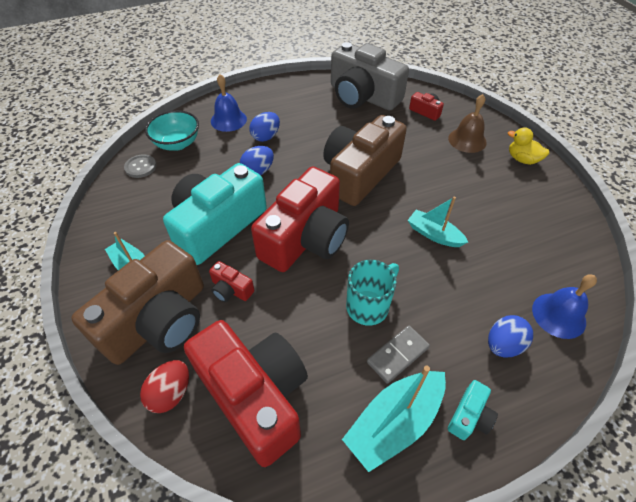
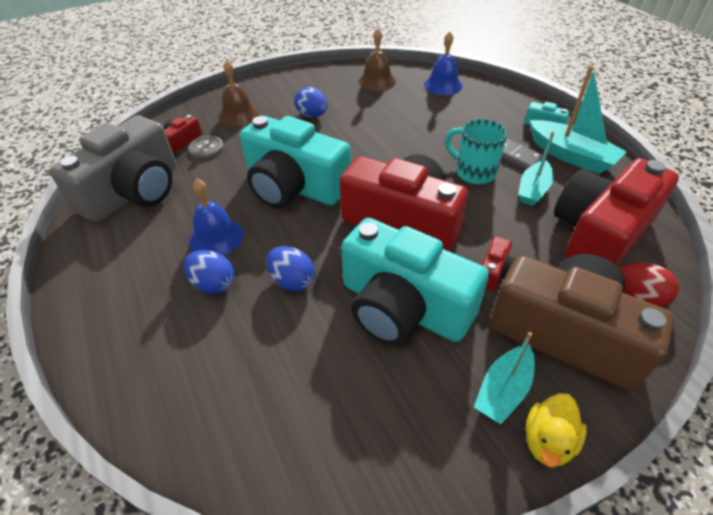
camera: 95 degrees left, 5 degrees down
grey button [124,154,157,178] -> grey button moved to [188,136,224,159]
turquoise bowl [145,110,199,151] -> none
blue bell [211,74,247,132] -> blue bell moved to [189,179,244,256]
brown camera [323,115,407,206] -> turquoise camera [240,116,351,208]
turquoise boat [408,197,468,247] -> turquoise boat moved to [518,131,555,206]
blue egg [488,315,533,357] -> blue egg moved to [295,87,328,117]
yellow duck [508,127,549,165] -> yellow duck moved to [526,393,587,468]
none -> brown bell [359,28,396,91]

